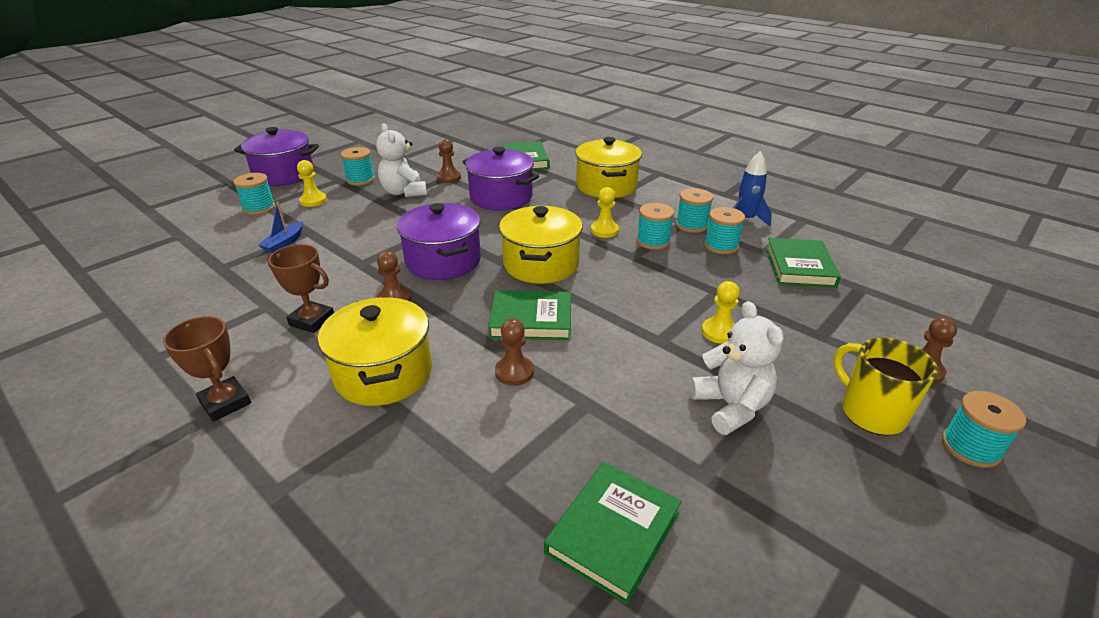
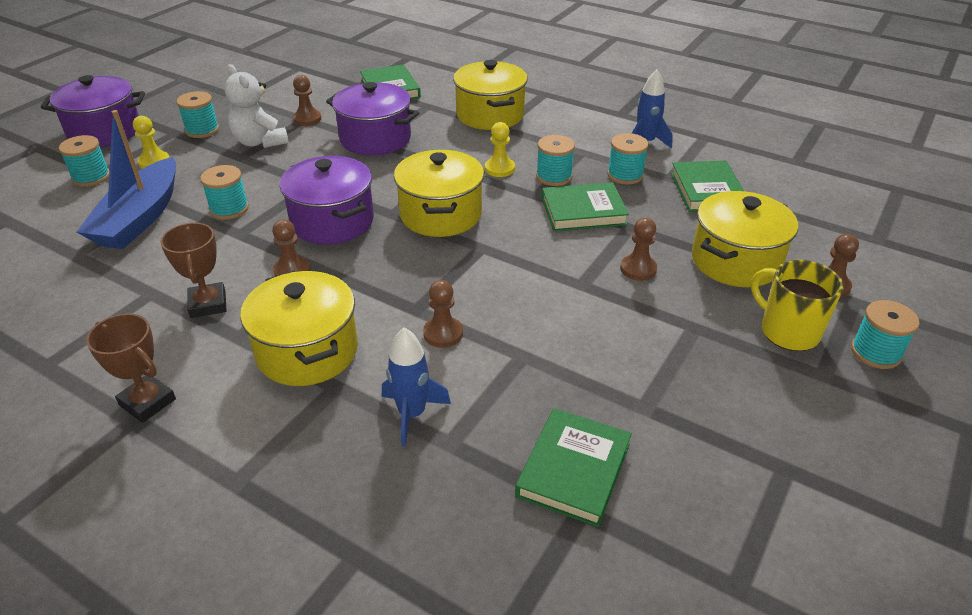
camera: 10 degrees left, 5 degrees up
blue boat [258,202,303,253] -> blue boat [77,110,176,249], size x2.22
brown trophy [267,244,334,333] -> brown trophy turned 60 degrees clockwise [160,223,227,318]
green book [488,291,571,340] -> green book moved to [542,182,629,231]
turquoise spool [676,188,713,233] -> turquoise spool moved to [200,165,249,220]
white teddy bear [689,301,784,435] -> none
yellow pawn [702,281,740,344] -> brown pawn [620,218,657,281]
none -> blue rocket [382,328,451,446]
none -> yellow pot [692,191,798,287]

